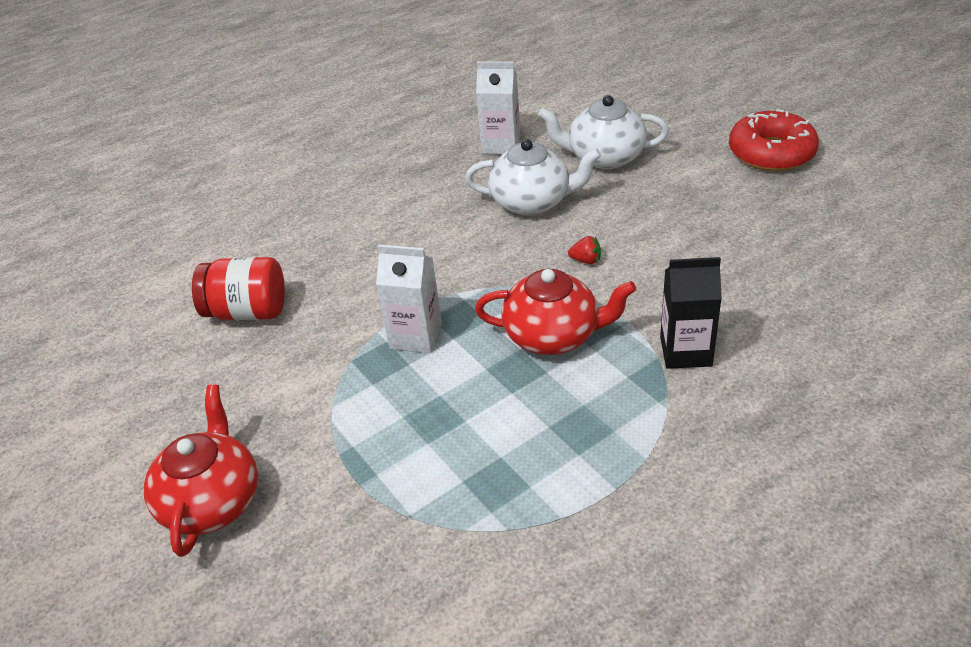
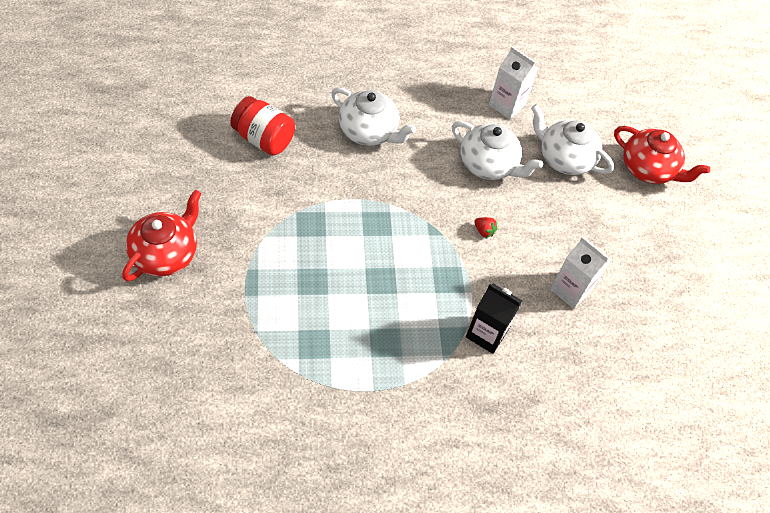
camera: 20 degrees right, 15 degrees up
white carton [376,245,442,353] -> white carton moved to [550,237,611,309]
red teapot [475,269,636,355] -> red teapot moved to [614,126,710,184]
red donut [729,109,819,171] -> none
none -> white teapot [331,88,416,146]

